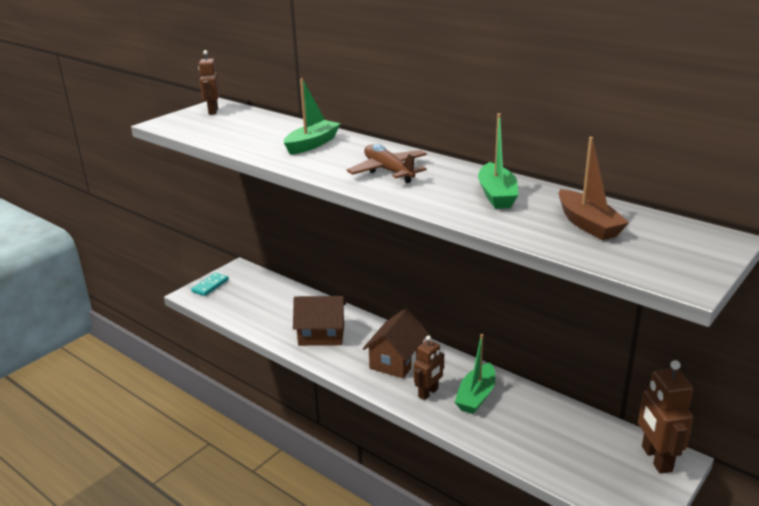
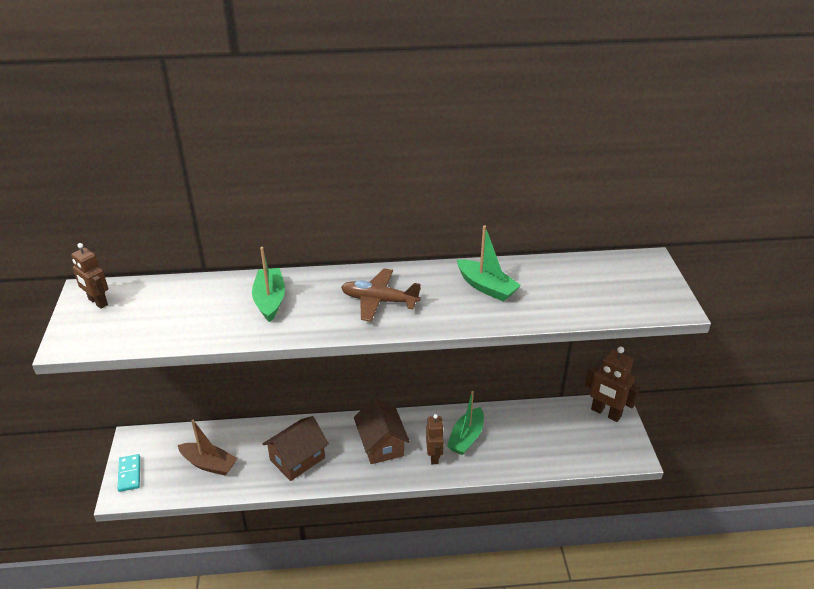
camera: 45 degrees left, 10 degrees up
green boat [455,334,495,414] -> green boat turned 45 degrees clockwise [447,391,484,455]
brown boat [559,137,629,240] -> brown boat moved to [178,420,238,476]

